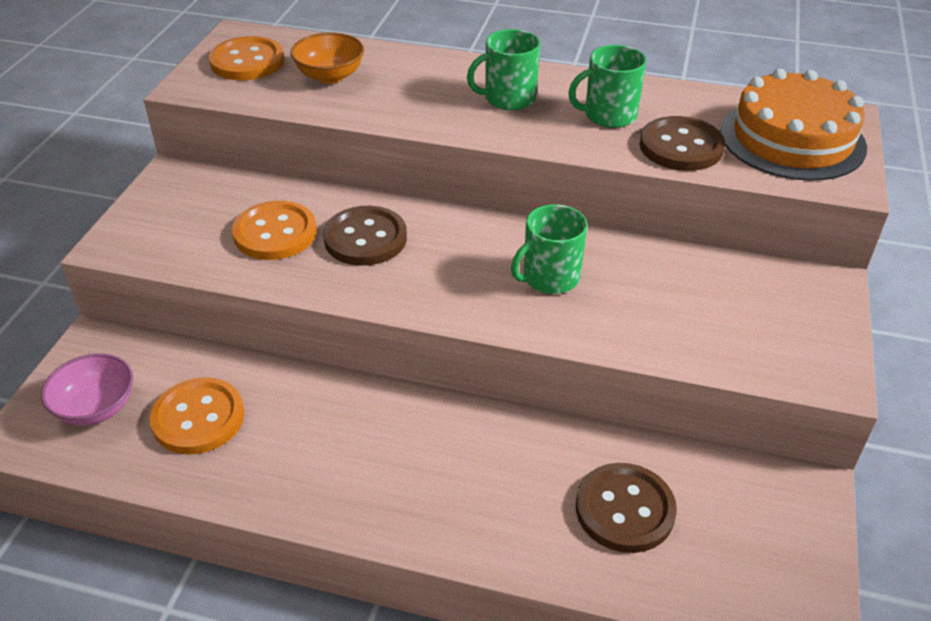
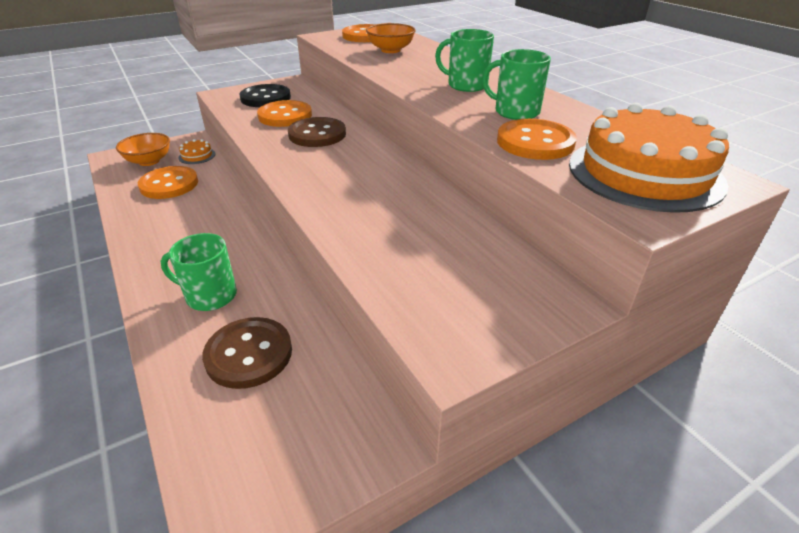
camera: 45 degrees right, 5 degrees down
pink bowl [41,353,133,426] -> orange bowl [116,133,170,166]
green mug [511,204,588,294] -> green mug moved to [161,233,237,311]
brown button [639,116,725,171] -> orange button [497,119,577,160]
none -> orange cake [178,139,216,164]
none -> black button [239,84,291,107]

